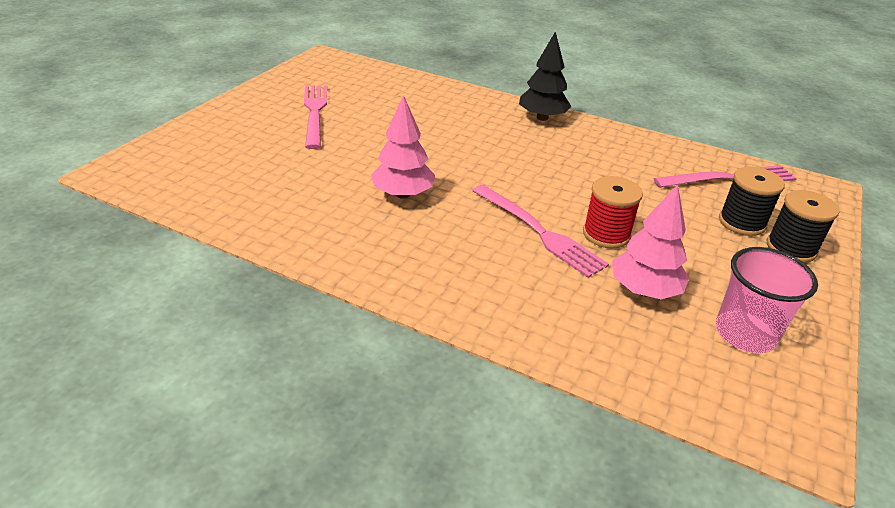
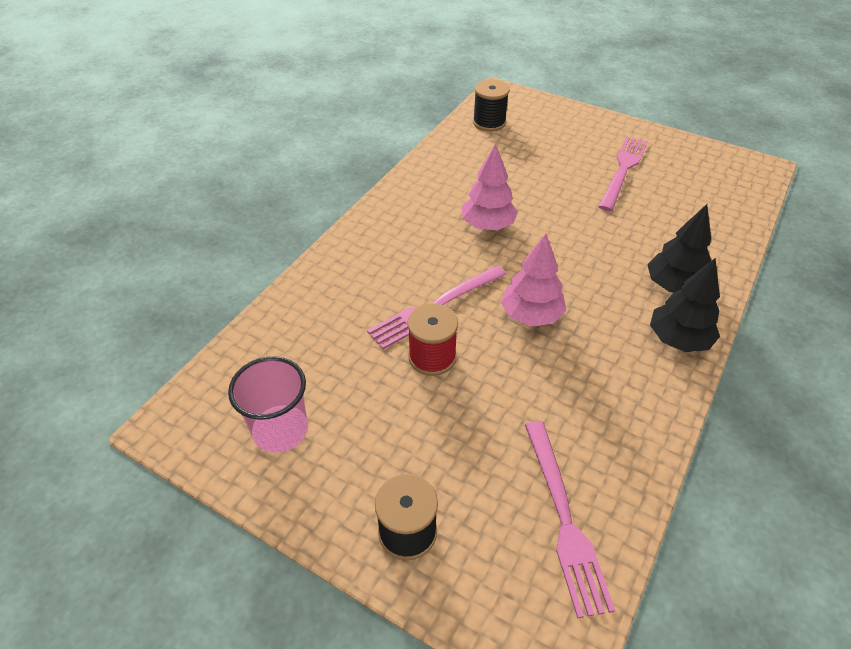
camera: 95 degrees right, 10 degrees up
pink fork [304,85,327,149] -> pink fork turned 60 degrees counterclockwise [598,137,648,211]
pink tree [612,184,689,299] -> pink tree moved to [501,234,566,326]
black spool [719,167,785,236] -> black spool moved to [473,79,510,132]
none -> black tree [647,204,711,293]

